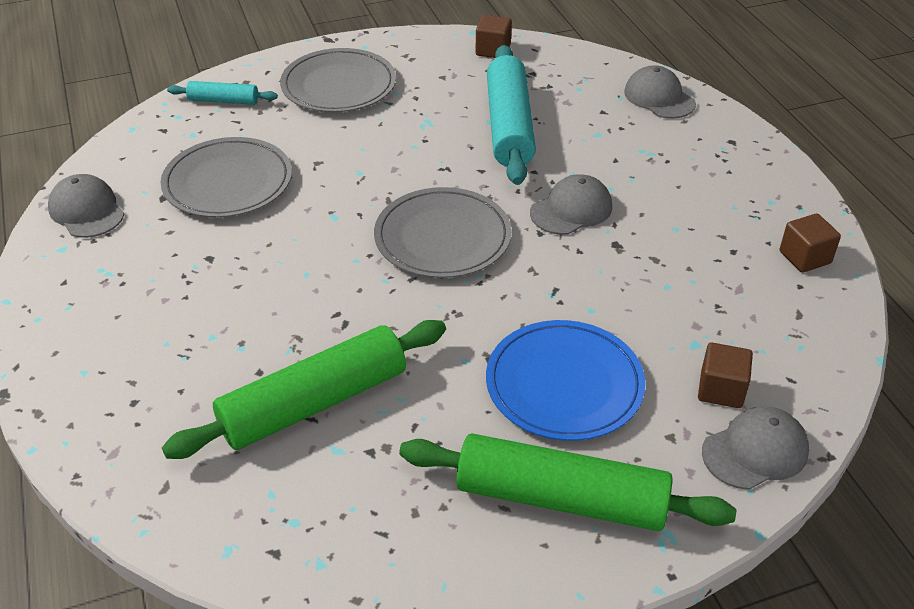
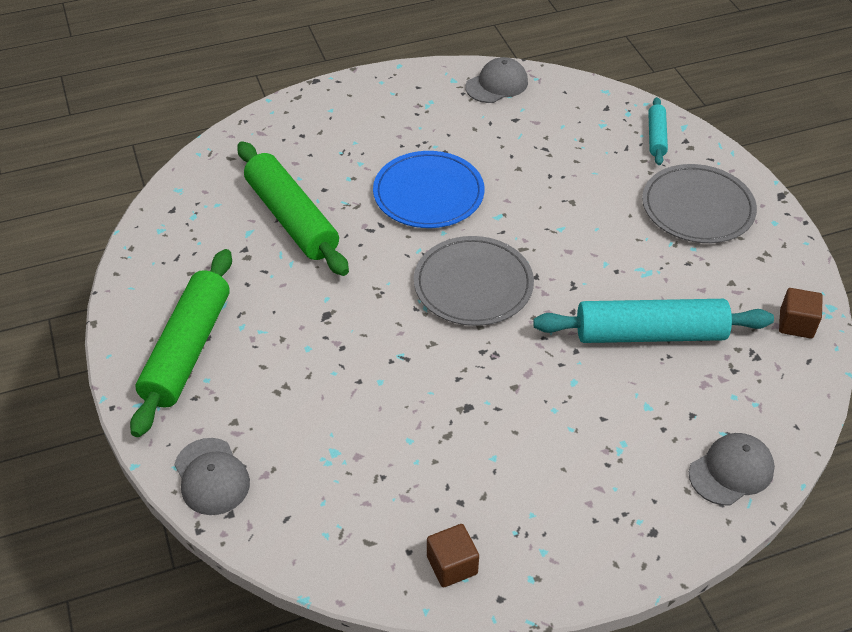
camera: 90 degrees right, 5 degrees up
grey plate [161,137,292,218] -> none
blue plate [486,320,646,441] -> blue plate moved to [373,151,485,228]
grey cap [530,174,612,235] -> none
brown cube [698,342,753,408] -> none

